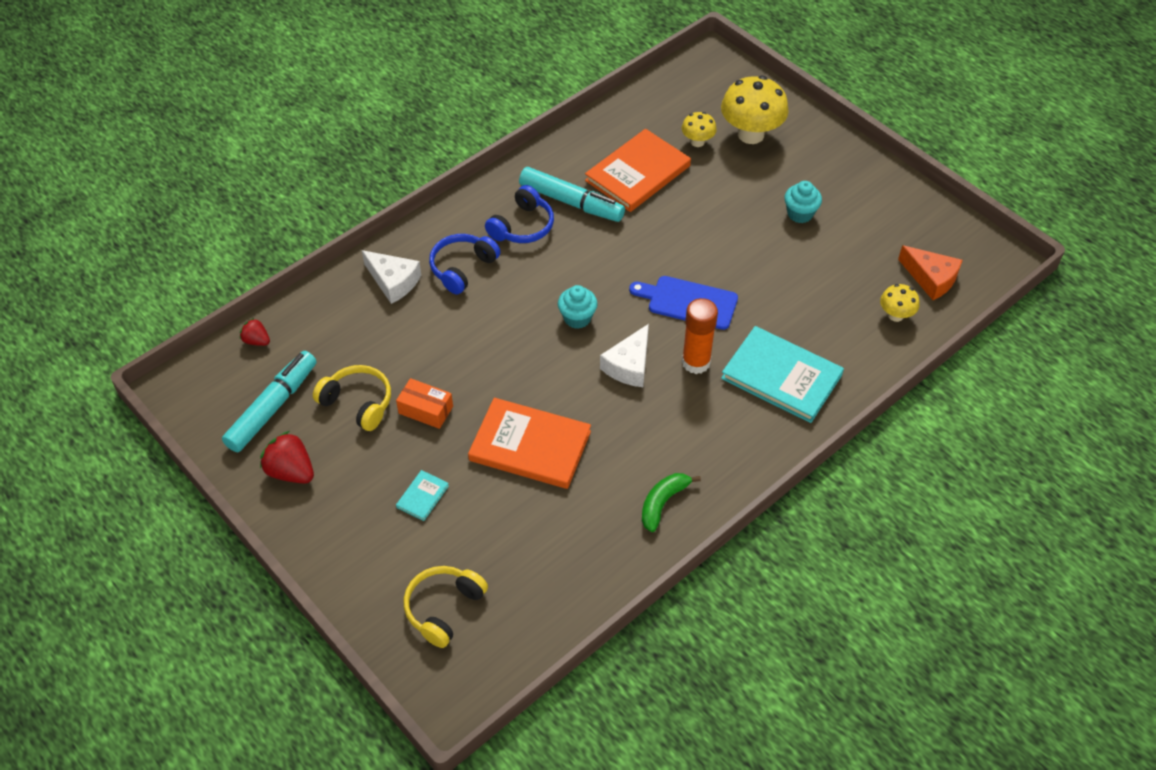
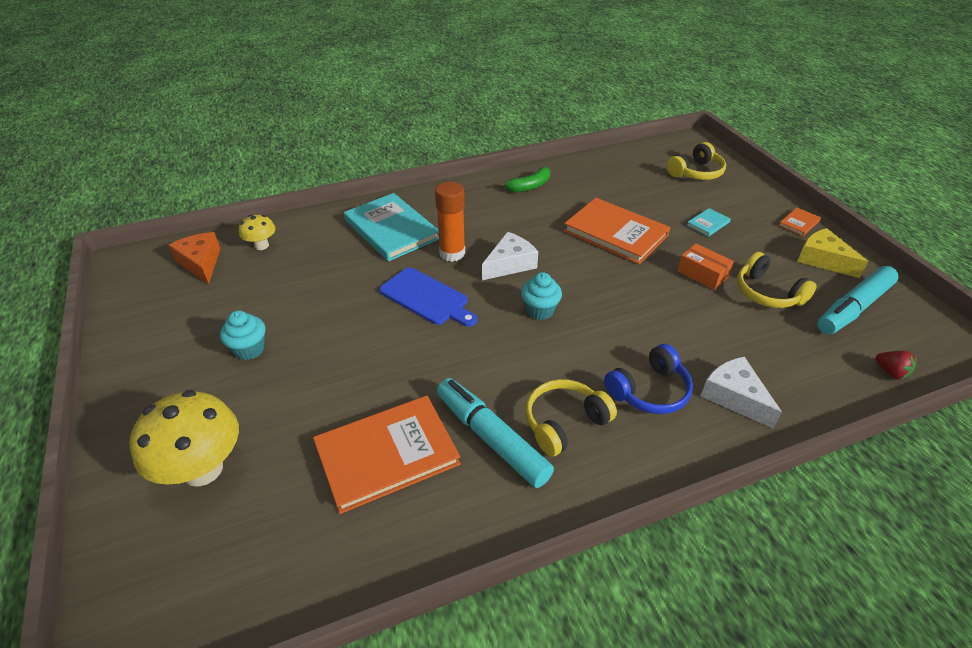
camera: 160 degrees left, 10 degrees down
red strawberry [260,431,314,484] -> yellow cheese [797,228,868,278]
blue headphones [485,185,554,243] -> yellow headphones [526,379,617,457]
yellow mushroom [682,112,717,147] -> none
none -> orange book [779,208,821,236]

